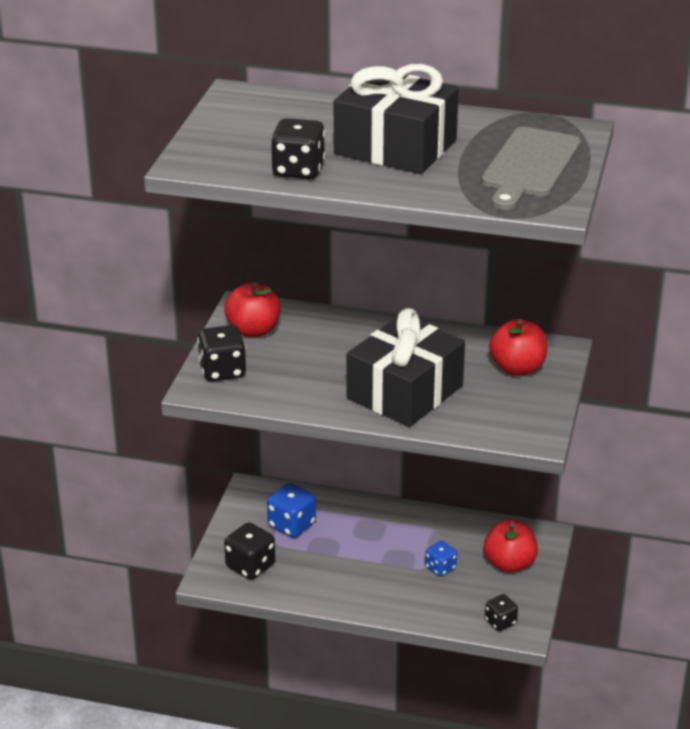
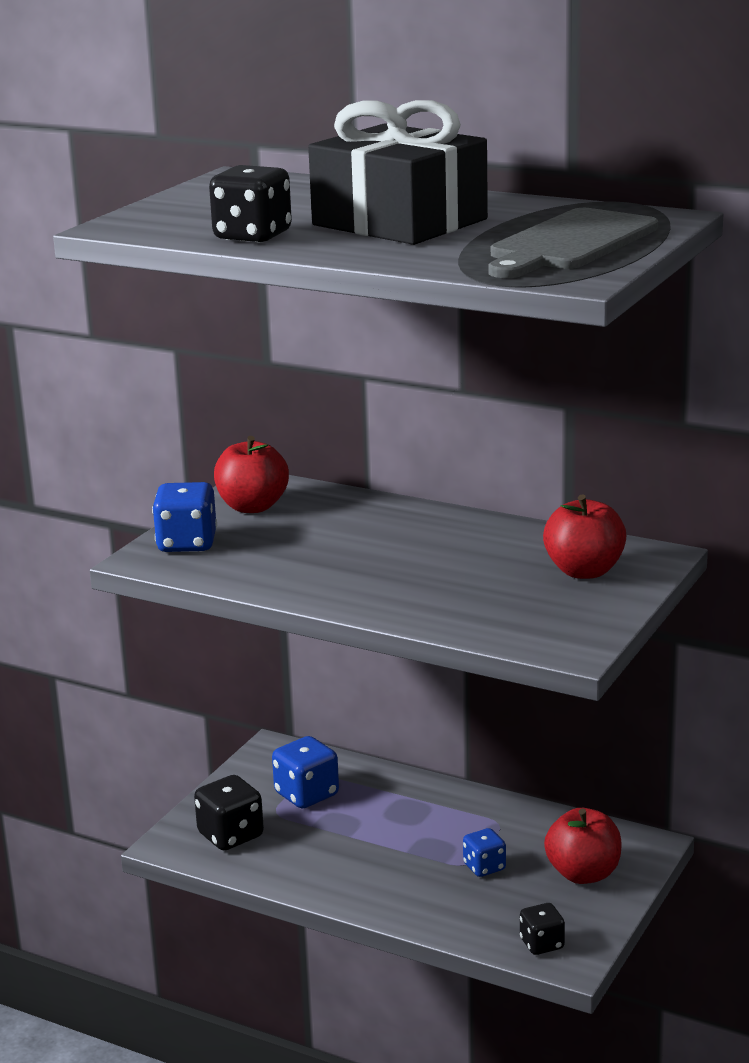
camera: 15 degrees right, 10 degrees down
black dice [197,325,246,381] -> blue dice [152,482,217,552]
black gift [347,308,465,427] -> none

